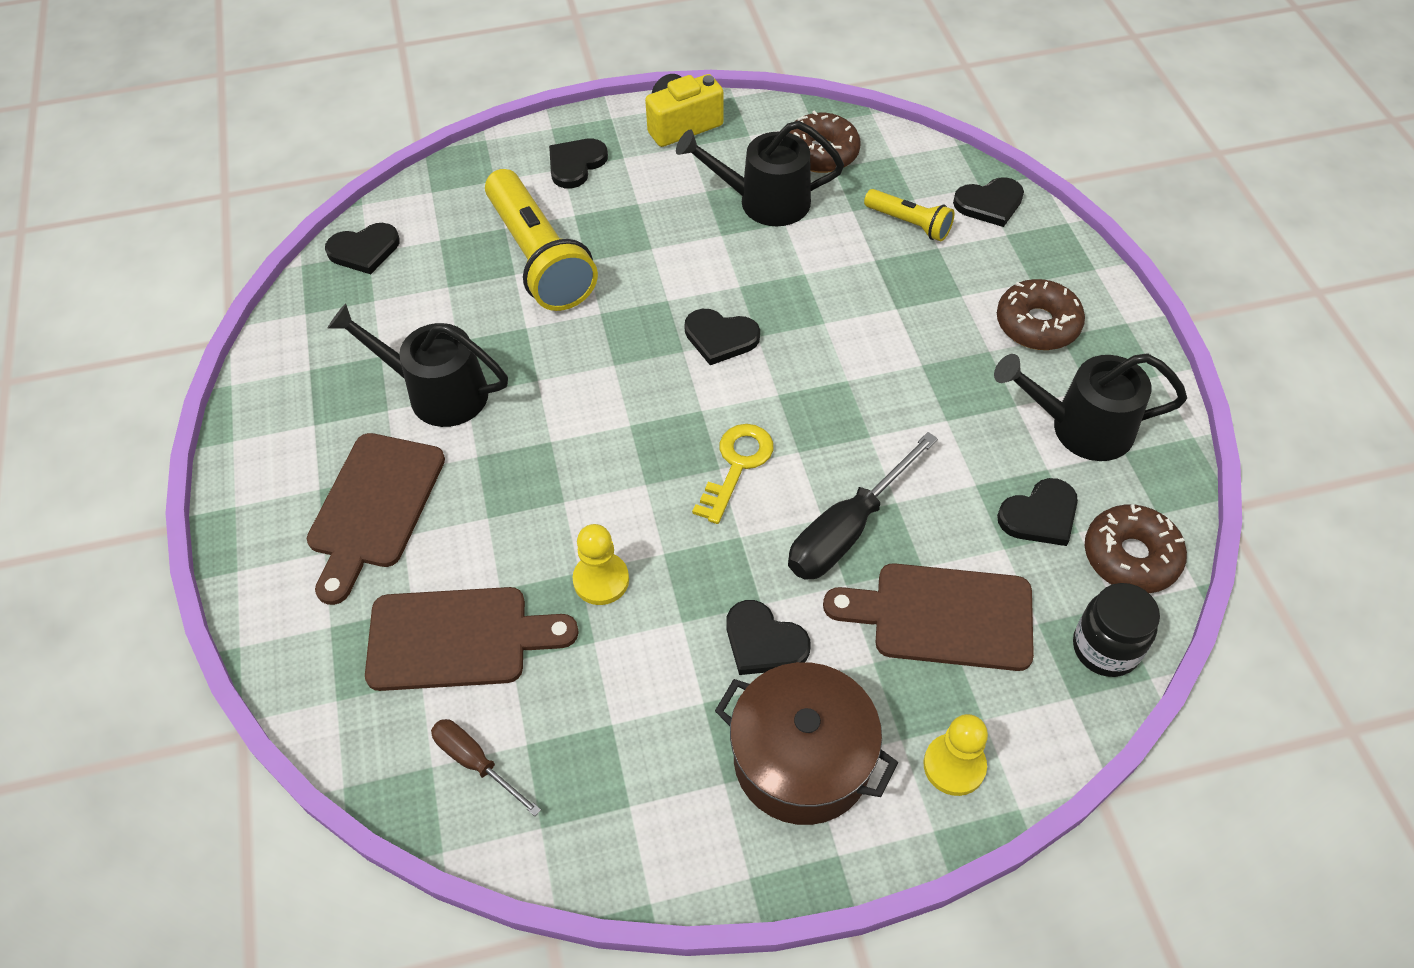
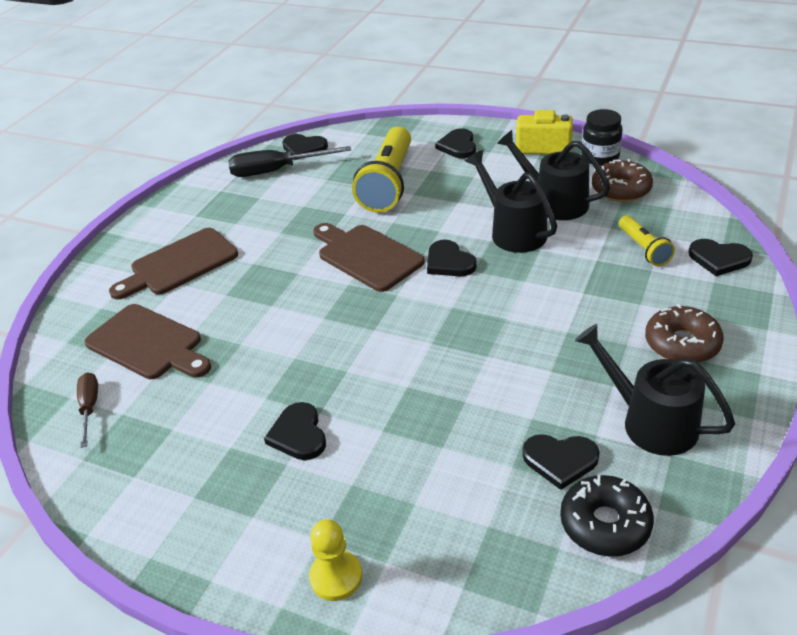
camera: 40 degrees right, 15 degrees down
black watering can [327,303,508,427] -> black watering can moved to [465,150,557,253]
black heart [549,139,608,188] -> black heart turned 75 degrees counterclockwise [435,128,476,158]
yellow pawn [573,524,629,605] -> none
yellow key [692,424,774,524] -> none
brown pot [715,662,898,825] -> none
black screwdriver [788,432,938,580] -> black screwdriver moved to [228,146,351,177]
brown cutting board [823,563,1034,671] -> brown cutting board moved to [313,223,425,292]
black jar [1073,583,1160,677] -> black jar moved to [582,109,623,166]
brown donut [1085,504,1187,593] -> black donut [560,475,654,557]

